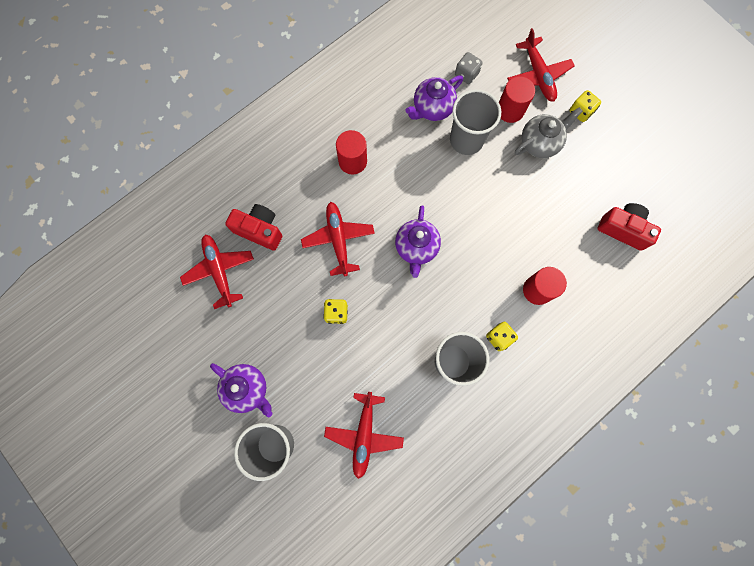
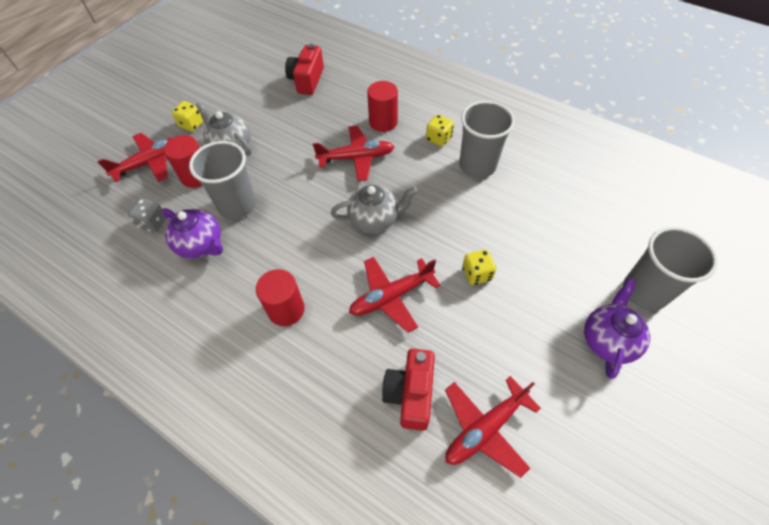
camera: 105 degrees left, 20 degrees down
red plane [324,392,404,479] -> red plane moved to [313,125,394,181]
purple teapot [395,205,441,278] -> grey teapot [331,185,418,233]

